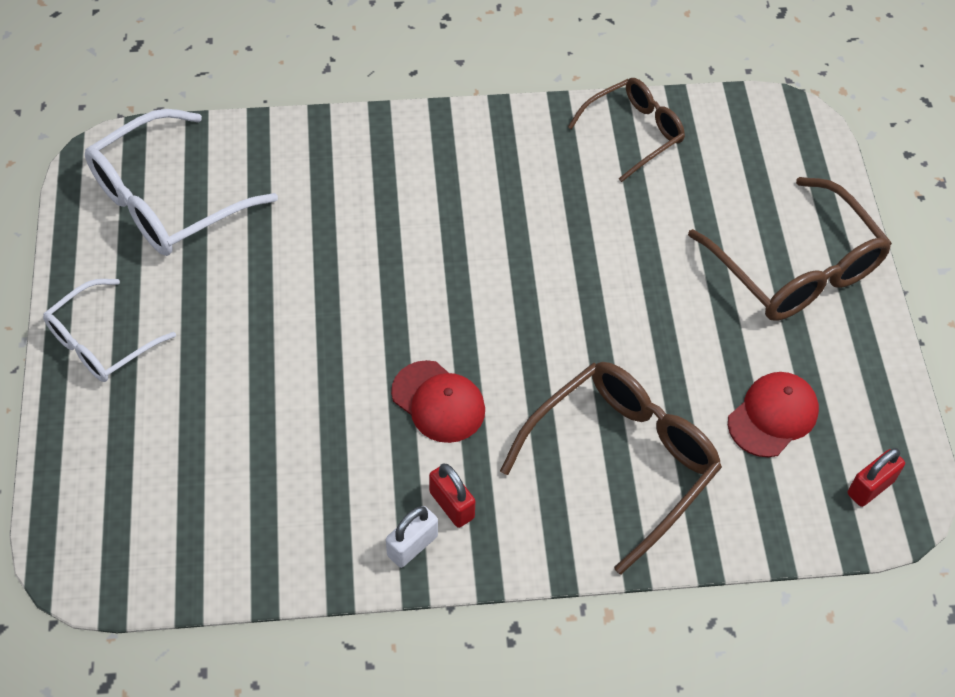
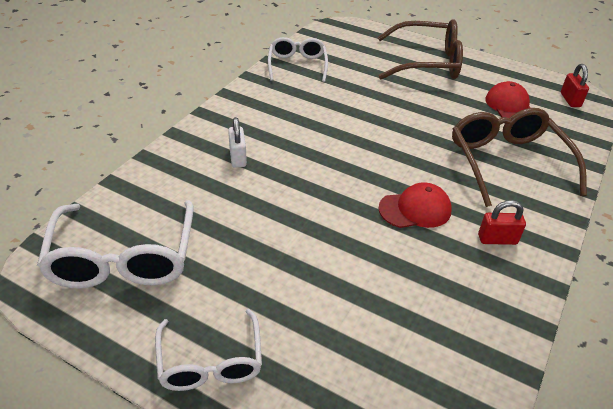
camera: 55 degrees left, 15 degrees down
white padlock [386,506,438,568] -> white padlock moved to [228,117,247,168]
brown glasses [568,78,685,182] -> white glasses [268,37,328,82]

